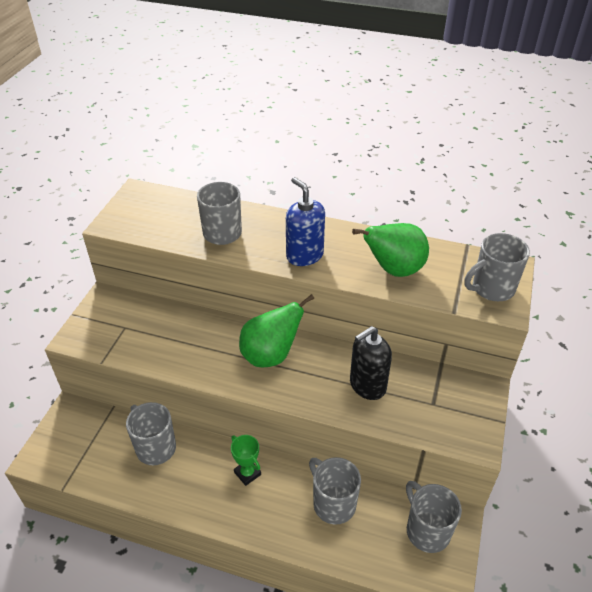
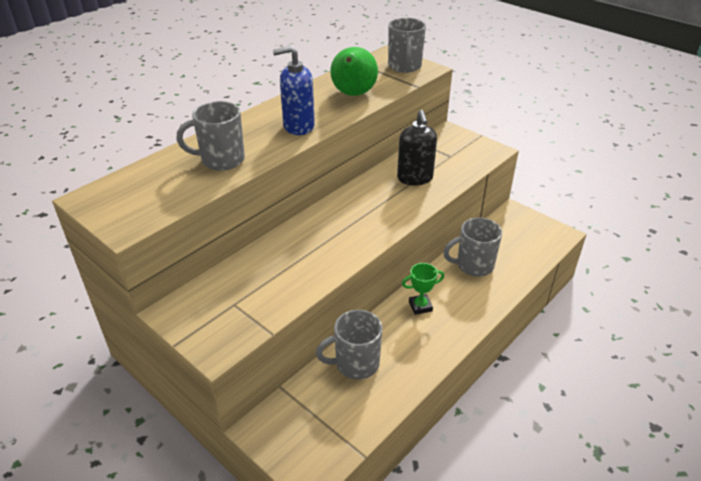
camera: 65 degrees left, 5 degrees down
green pear [239,294,314,367] -> none
grey mug [406,481,462,553] -> none

